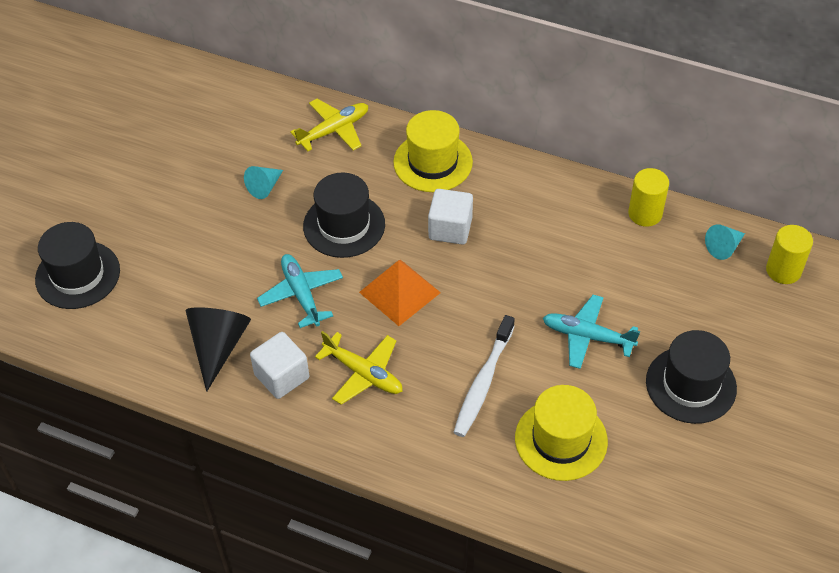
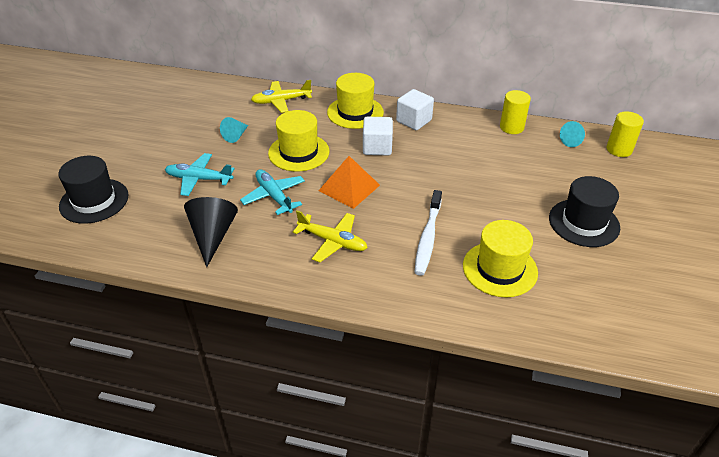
camera: 10 degrees left, 10 degrees down
white cube [250,332,309,399] -> white cube moved to [396,89,434,130]
yellow plane [290,99,368,151] -> yellow plane turned 150 degrees counterclockwise [251,80,312,113]
black hat [303,173,385,258] -> yellow hat [268,110,329,171]
turquoise plane [543,295,640,369] -> turquoise plane moved to [165,153,235,196]

